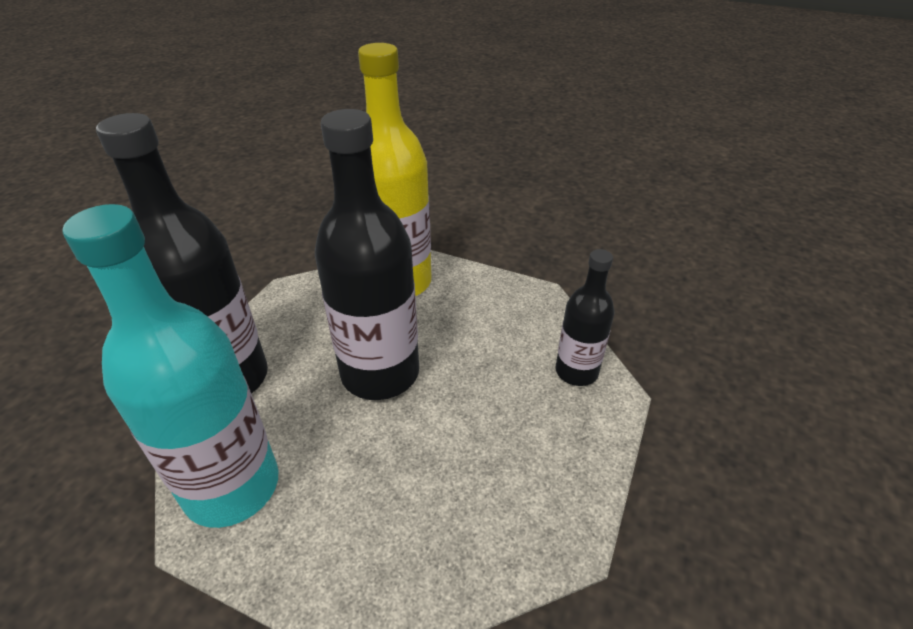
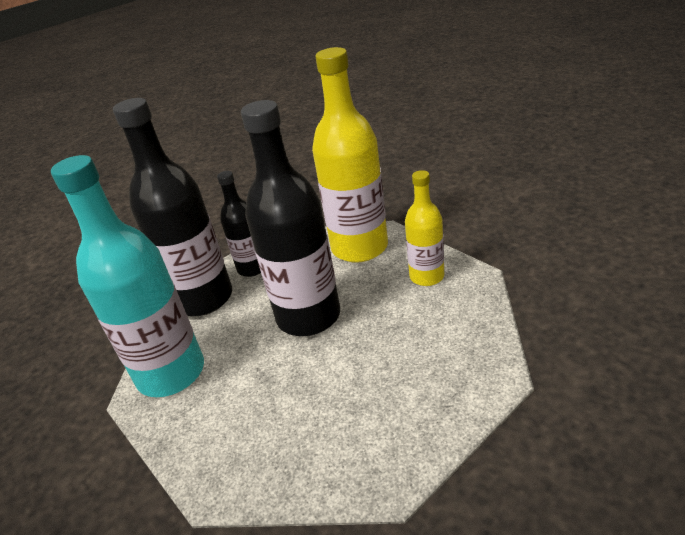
camera: 30 degrees right, 5 degrees down
black bottle [556,249,615,386] -> black bottle moved to [217,171,261,277]
none -> yellow bottle [405,170,444,286]

